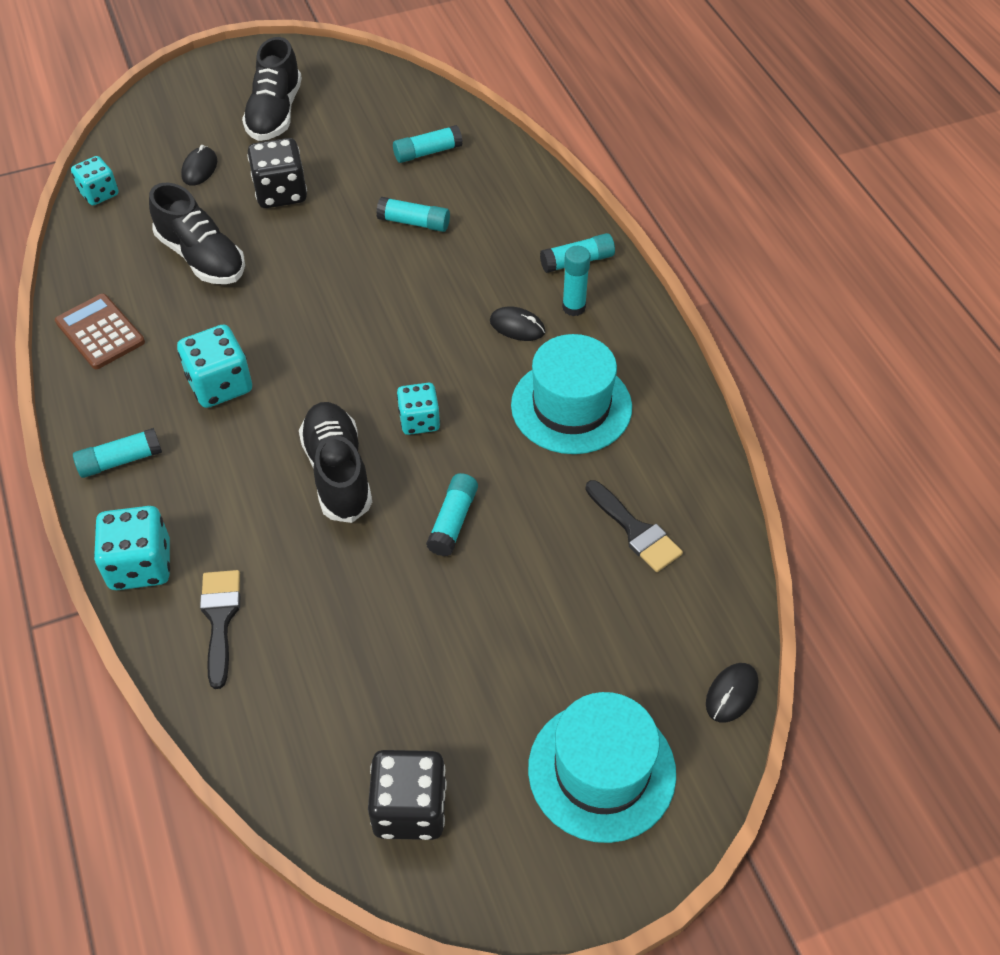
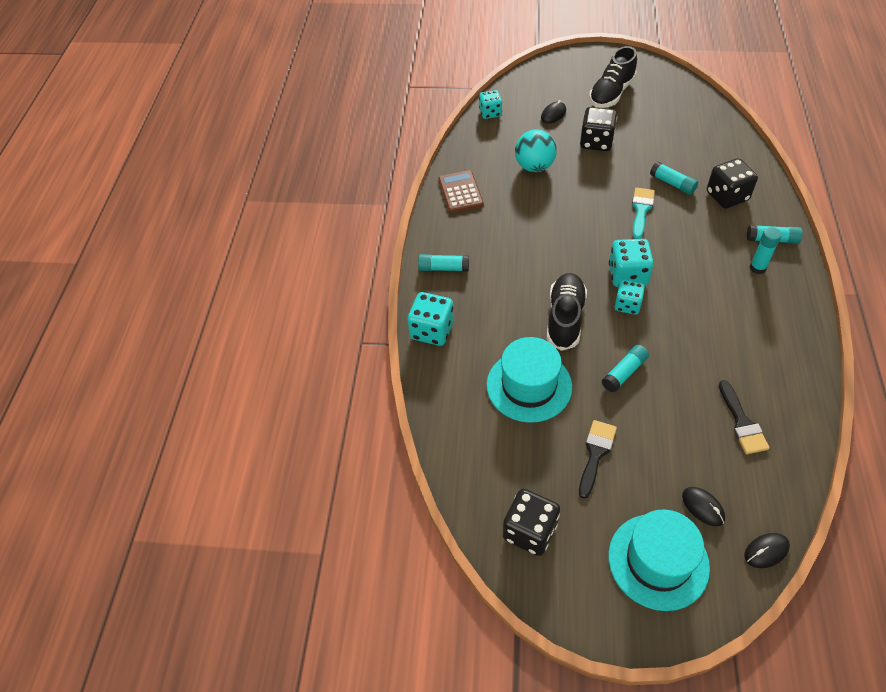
camera: 30 degrees right, 0 degrees up
black shoe [149,183,245,284] -> turquoise ball [515,130,557,172]
turquoise dice [177,324,252,408] -> turquoise dice moved to [609,239,654,287]
black brush [200,570,240,689] -> black brush moved to [579,420,617,499]
turquoise glue stick [393,125,463,163] -> none
black mouse [490,306,545,341] -> black mouse moved to [682,487,725,526]
turquoise hat [511,334,632,454] -> turquoise hat moved to [487,337,572,423]
none -> turquoise brush [632,187,655,239]
none -> black dice [707,158,758,209]

